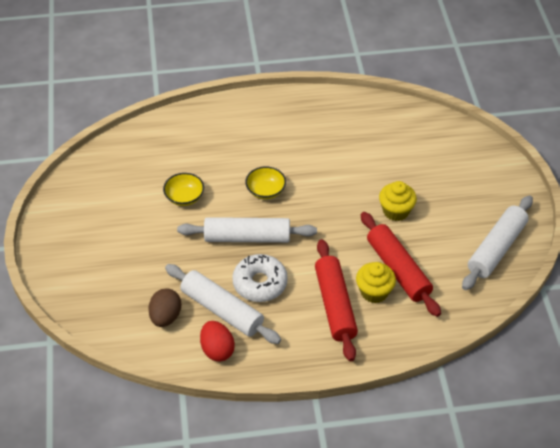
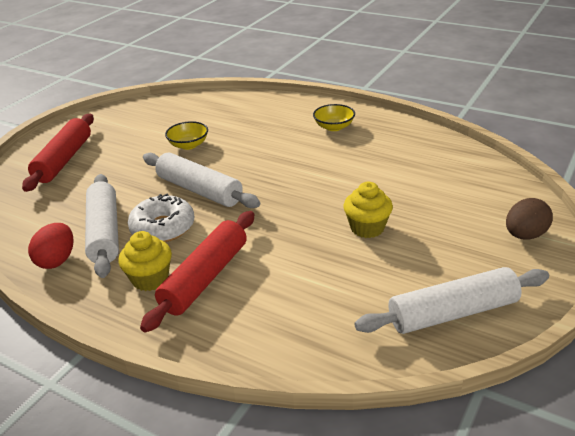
camera: 40 degrees right, 15 degrees down
brown egg [148,288,181,327] -> brown egg moved to [506,198,553,239]
yellow bowl [245,166,286,200] -> yellow bowl moved to [313,104,355,131]
yellow cupcake [356,262,396,303] -> yellow cupcake moved to [119,231,172,291]
red rolling pin [361,212,441,317] -> red rolling pin moved to [22,114,94,192]

